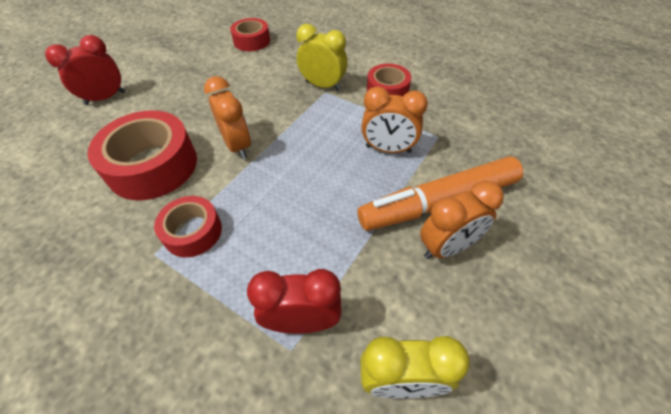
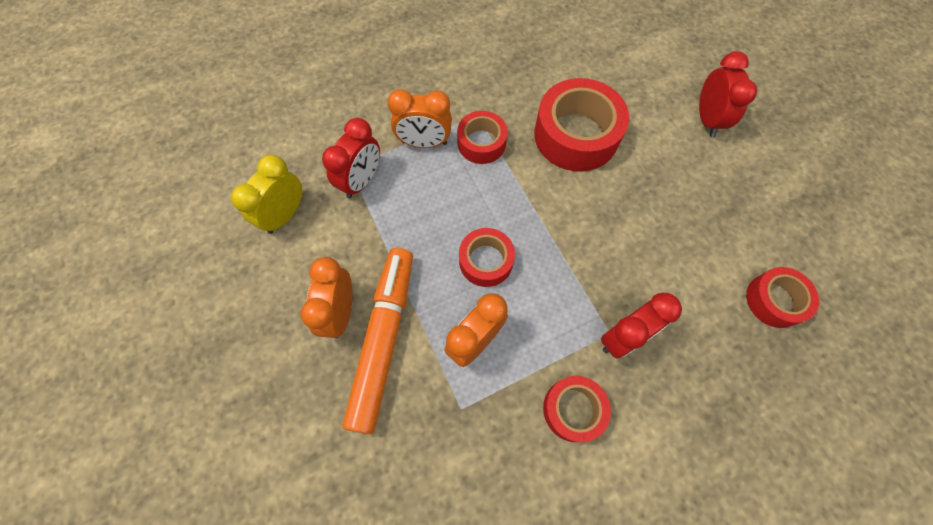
camera: 120 degrees right, 15 degrees up
orange clock [204,76,251,159] -> orange clock moved to [388,89,452,148]
yellow clock [296,24,348,91] -> red clock [601,293,682,359]
none -> red tape [459,228,515,287]

